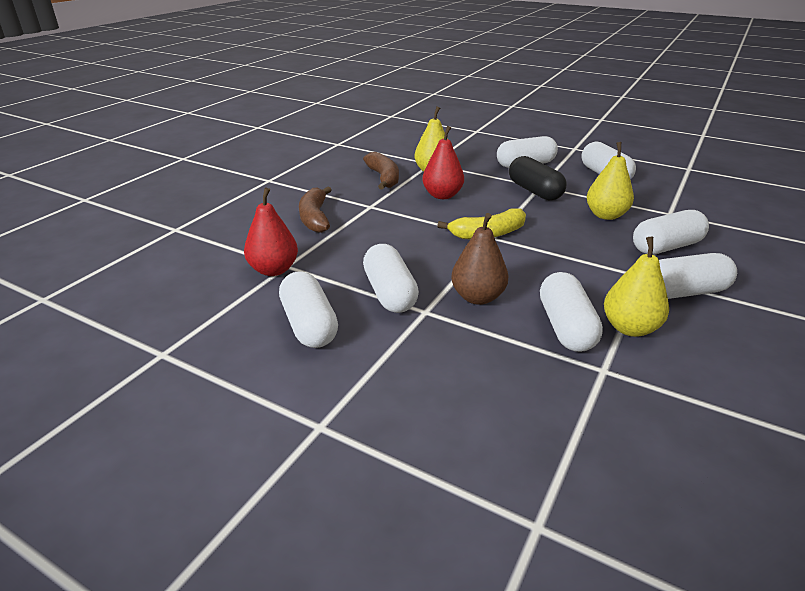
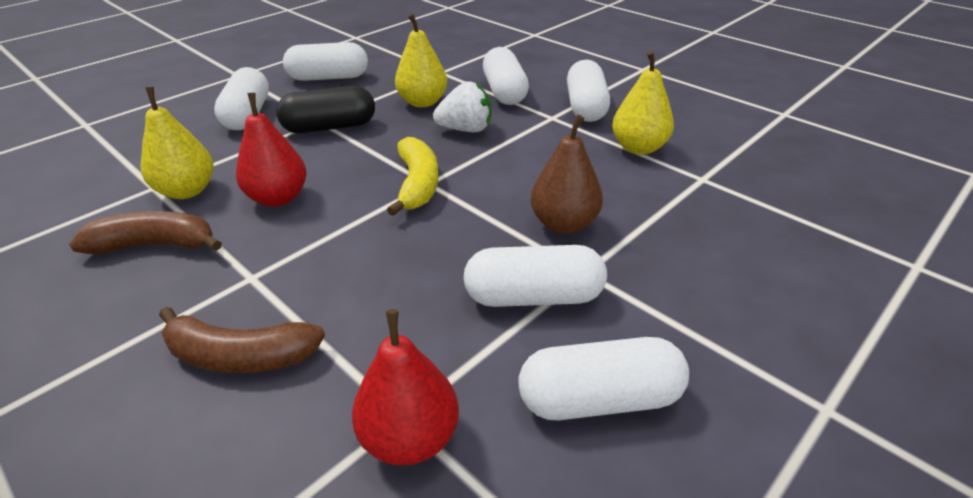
camera: 75 degrees left, 5 degrees up
white capsule [540,272,603,352] -> none
none -> white strawberry [433,81,491,132]

